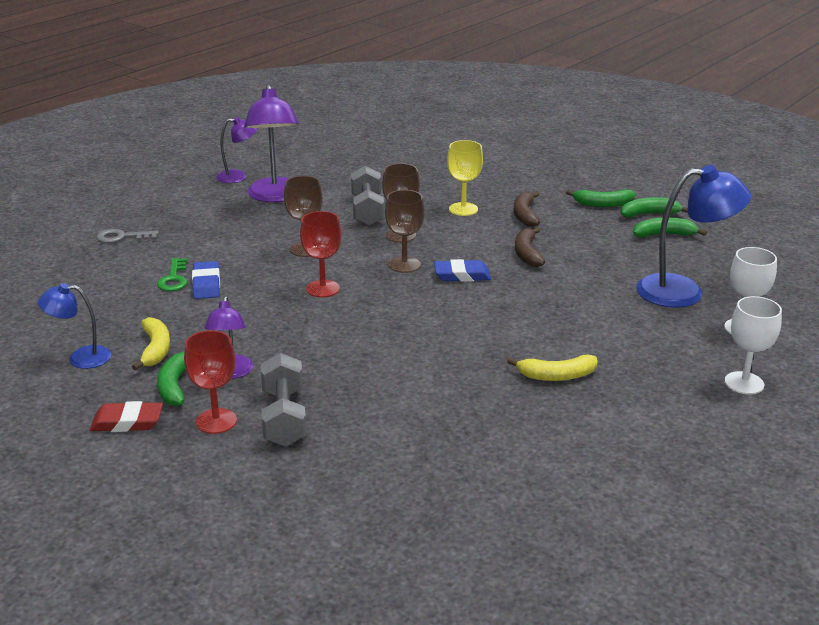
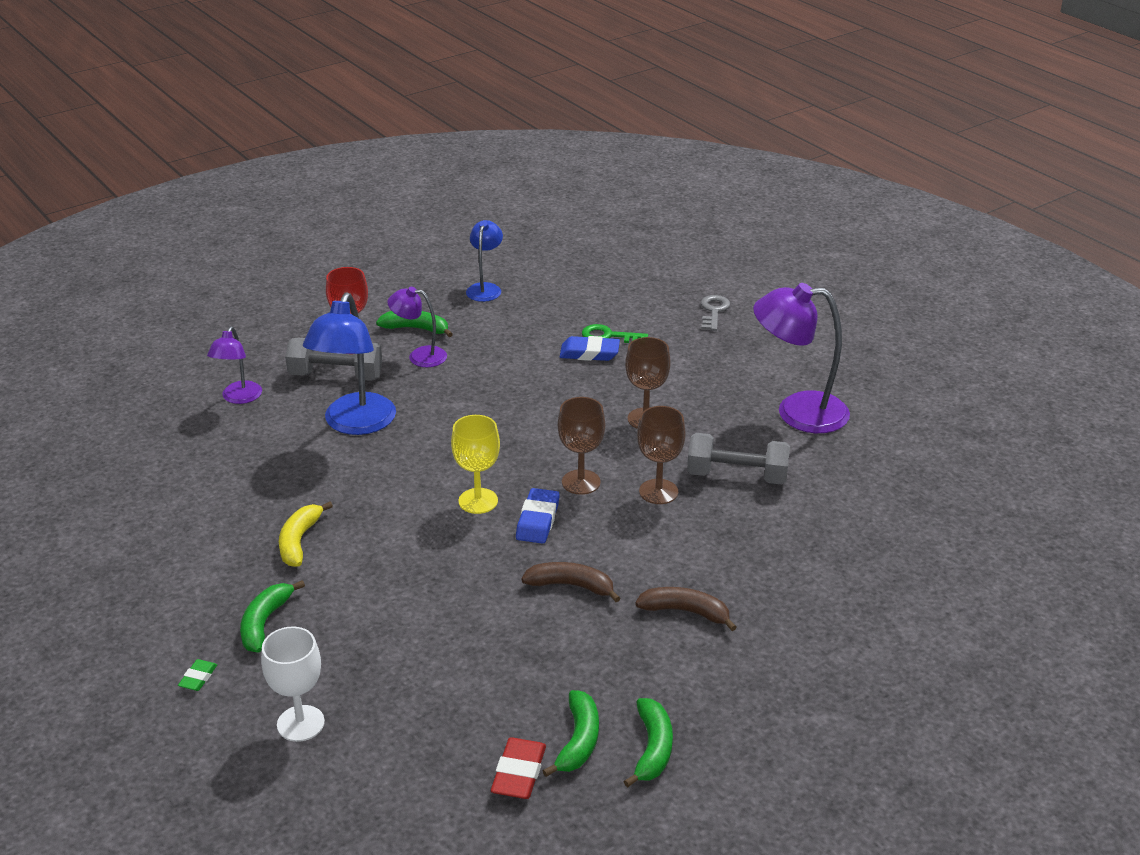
camera: 105 degrees right, 5 degrees up
red eraser [90,401,163,432] -> red eraser moved to [491,737,546,799]
yellow banana [132,317,170,371] -> none
purple lamp [216,117,258,183] -> purple lamp moved to [207,326,262,404]
red goblet [300,211,341,297] -> none
yellow goblet [447,140,483,216] -> yellow goblet moved to [451,415,500,514]
green banana [566,189,635,207] -> green banana moved to [240,580,305,653]
blue lamp [636,165,751,308] -> blue lamp moved to [303,292,396,435]
white goblet [725,296,782,395] -> green eraser [178,659,217,691]

